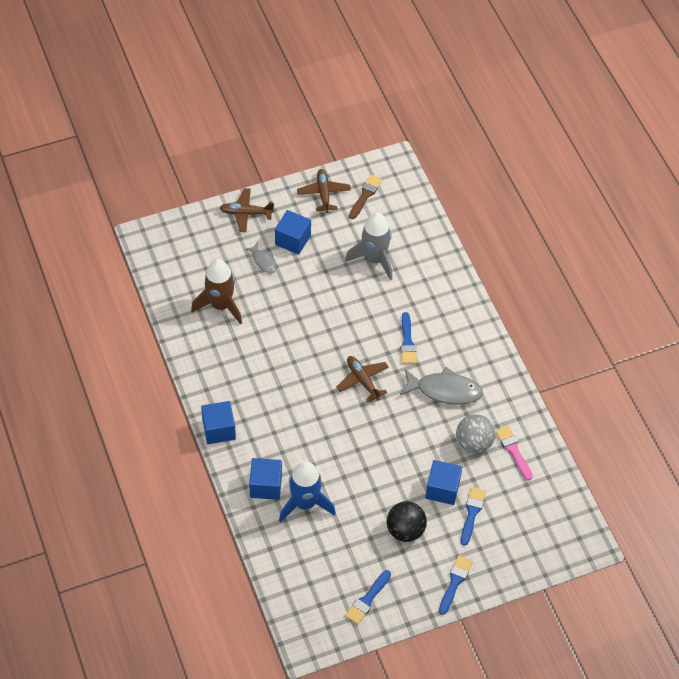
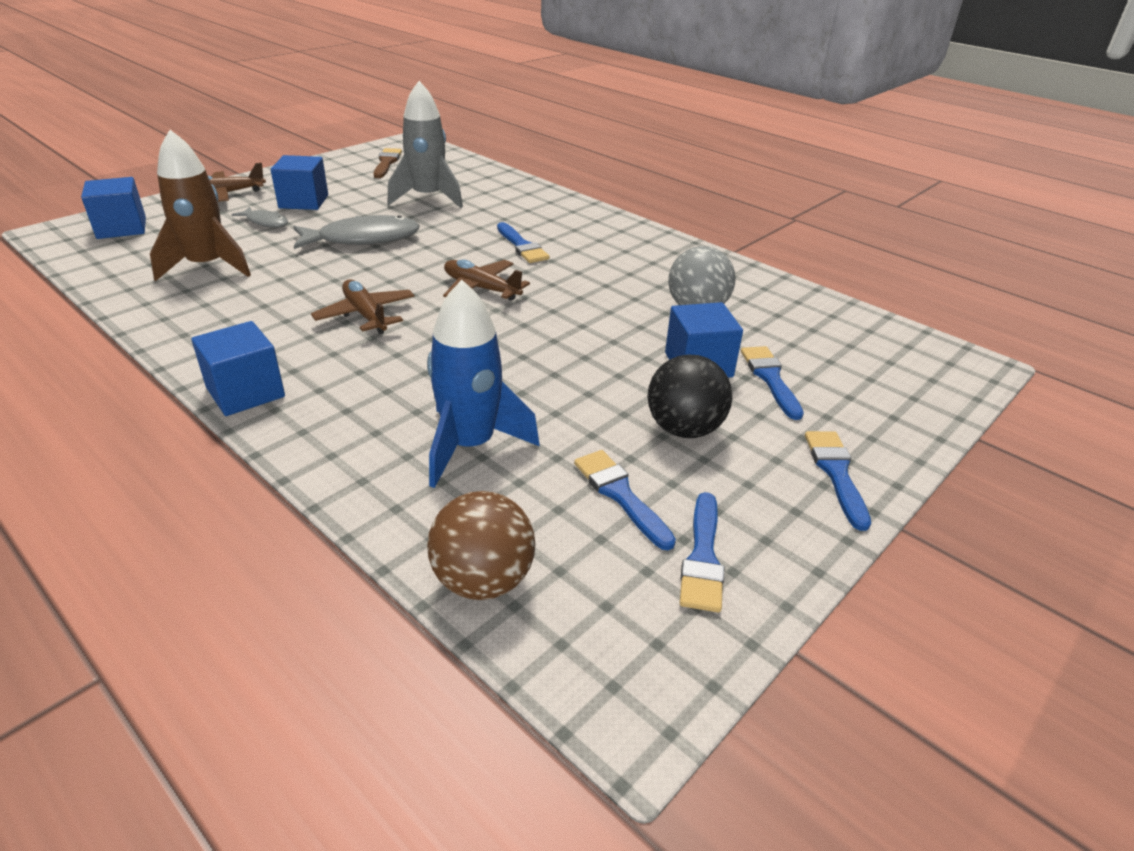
camera: 25 degrees left, 20 degrees down
blue cube [249,458,282,500] -> blue cube moved to [81,177,146,239]
brown plane [297,169,351,213] -> brown plane moved to [311,279,415,334]
grey fish [400,367,483,405] -> grey fish moved to [294,215,420,249]
pink brush [495,426,533,480] -> none
none -> brown ball [427,491,535,600]
none -> blue brush [574,450,676,550]

